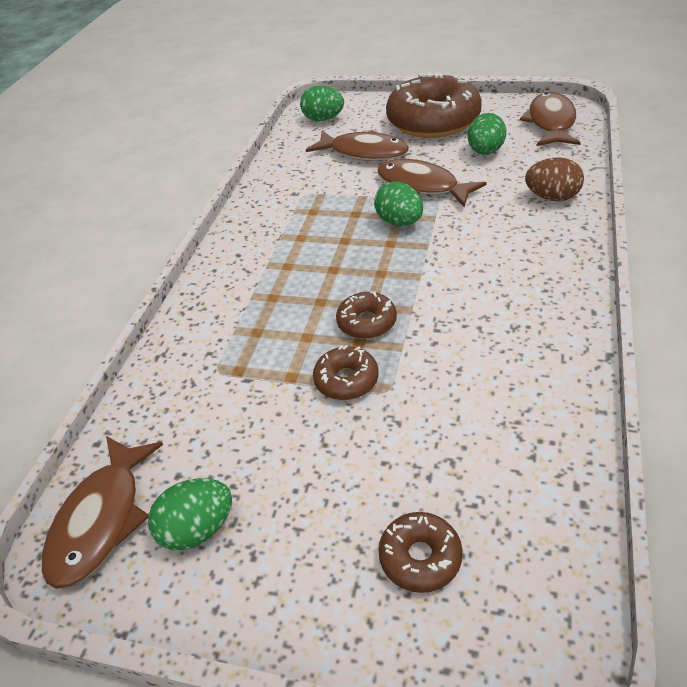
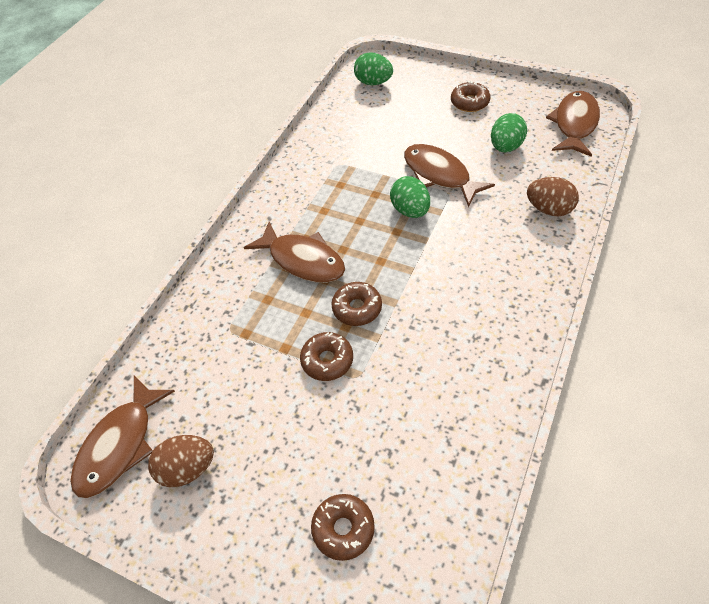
camera: 10 degrees right, 10 degrees up
green egg [148,478,232,551] -> brown egg [148,435,214,487]
brown fish [306,130,409,161] -> brown fish moved to [244,221,345,283]
brown donut [386,72,482,138] -> brown donut [451,81,490,112], size x0.46

